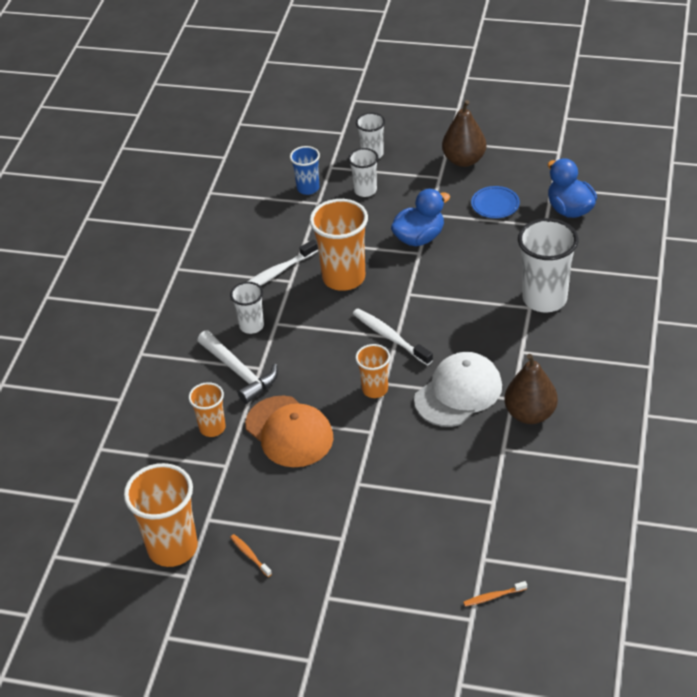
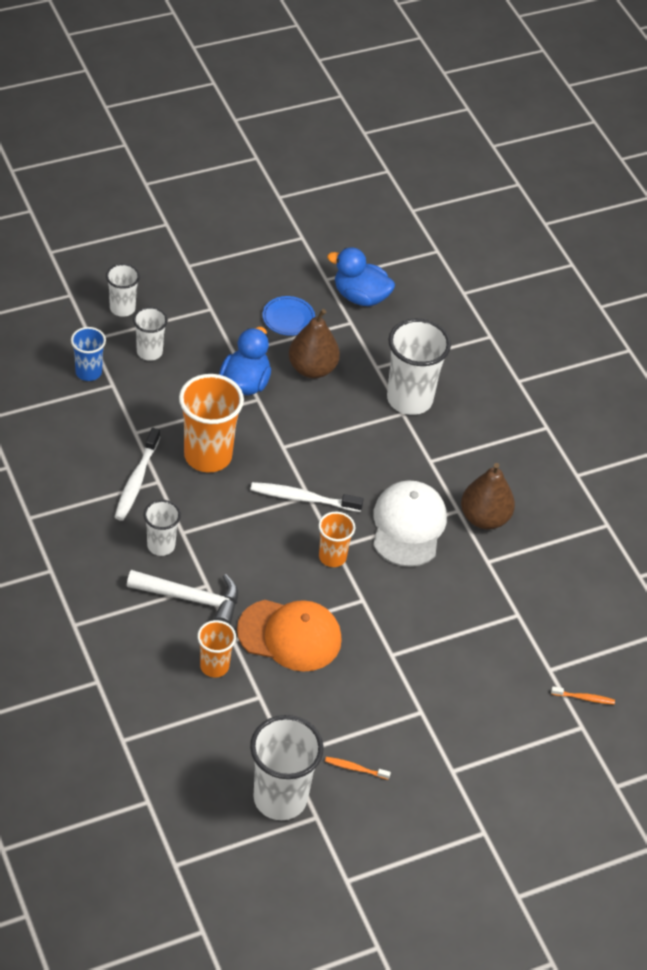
camera: 45 degrees left, 5 degrees up
orange cup [124,463,198,567] -> white cup [250,715,324,820]
brown pear [442,100,486,167] -> brown pear moved to [289,309,340,378]
orange toothbrush [463,581,527,606] -> orange toothbrush turned 120 degrees counterclockwise [551,687,615,705]

